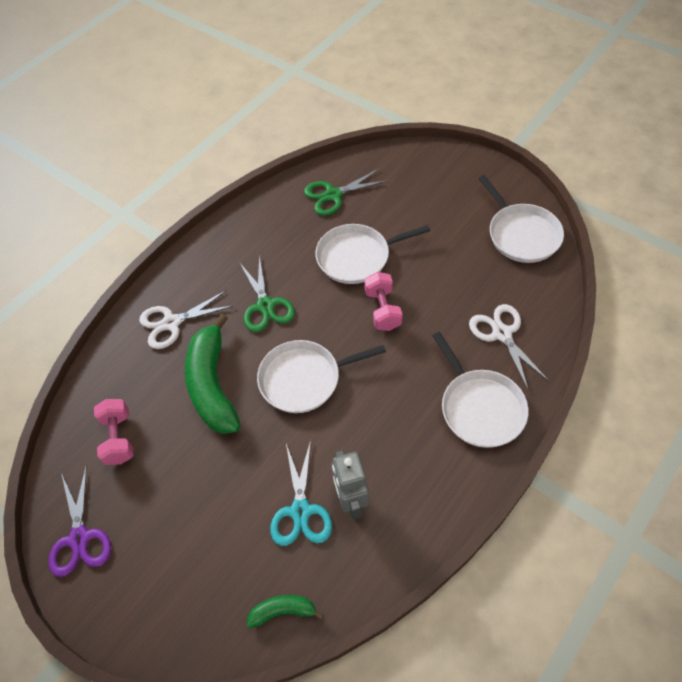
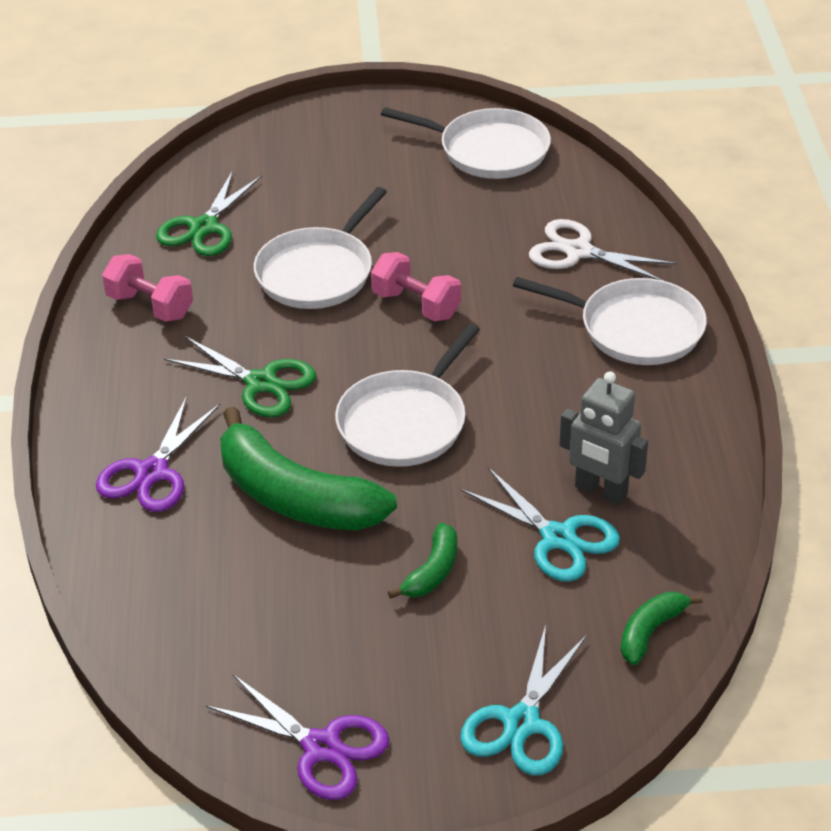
camera: 45 degrees left, 15 degrees down
pink dumbbell [94,399,134,465] -> pink dumbbell moved to [102,254,193,322]
white scissors [139,290,234,349] -> purple scissors [96,396,220,512]
none -> green banana [388,523,457,599]
none -> turquoise scissors [460,625,587,776]

